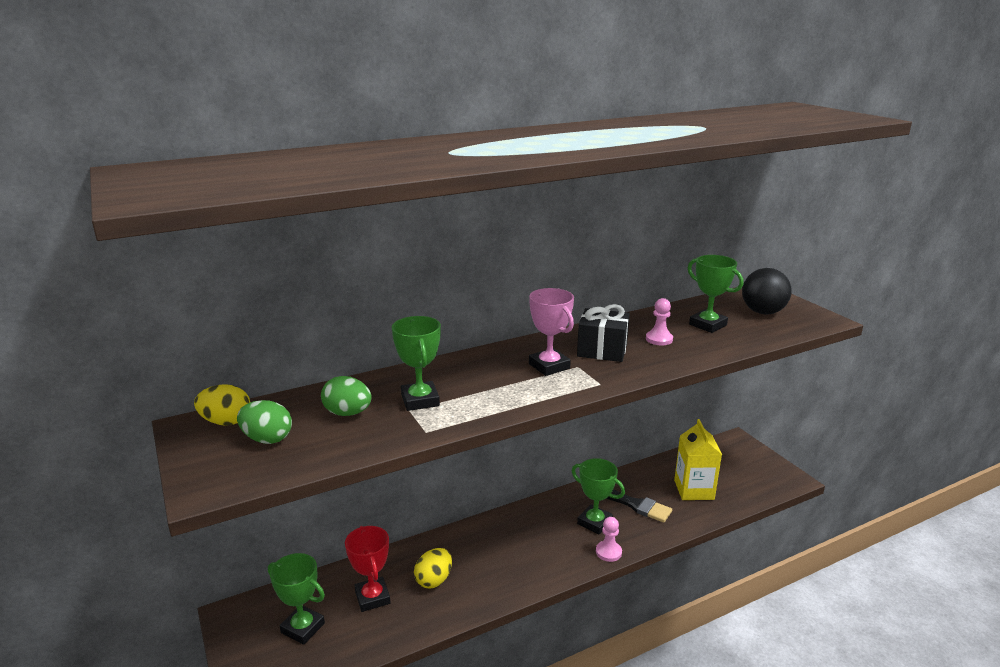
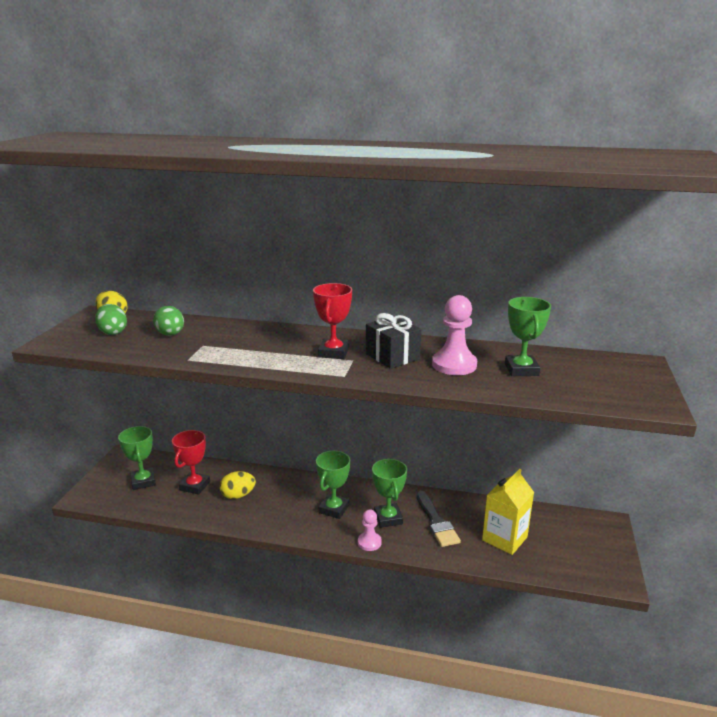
camera: 40 degrees right, 0 degrees up
green trophy [392,316,441,411] -> green trophy moved to [316,451,350,519]
pink trophy [529,288,574,376] -> red trophy [313,283,352,359]
pink pawn [646,298,673,346] -> pink pawn [432,295,477,375], size x1.69
black ball [742,268,792,314] -> none

